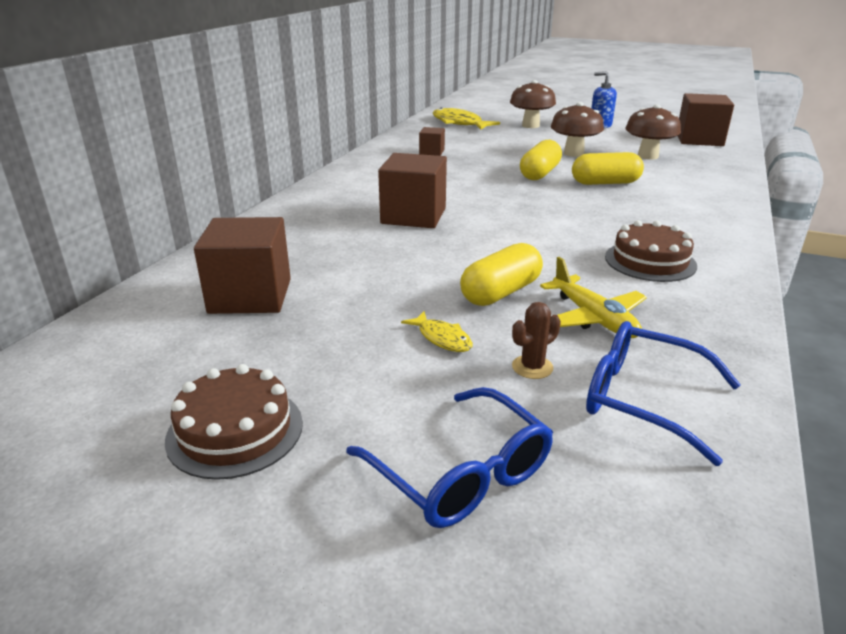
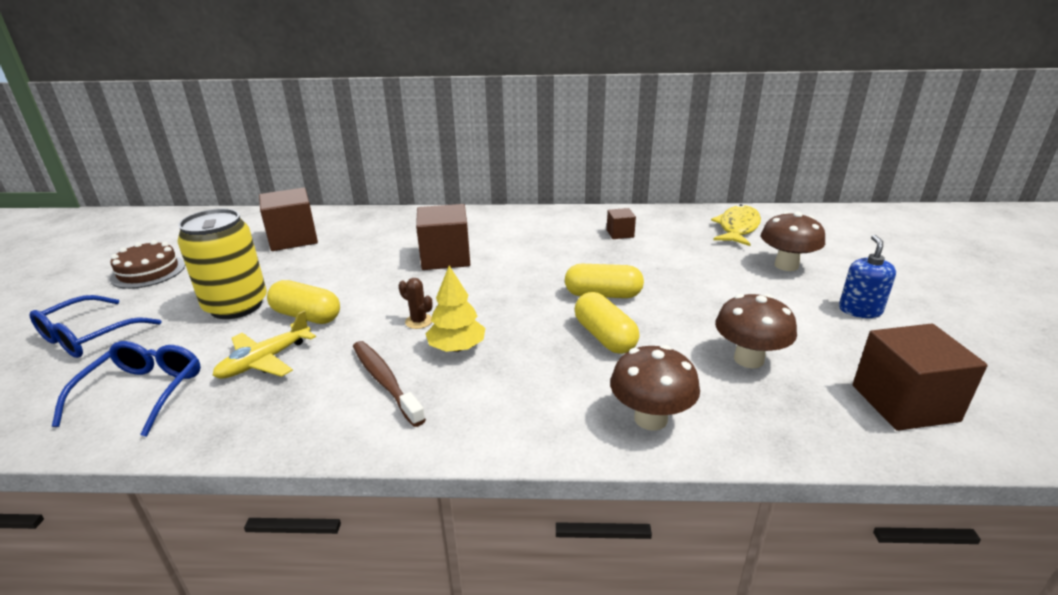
camera: 70 degrees right, 0 degrees up
yellow fish [401,311,473,352] -> yellow can [177,209,267,319]
brown cactus [512,302,561,379] -> brown cactus moved to [398,278,433,329]
brown mushroom [551,102,604,157] -> brown mushroom moved to [610,345,700,431]
brown cake [605,220,697,282] -> brown toothbrush [353,341,426,427]
none -> yellow tree [426,266,485,352]

